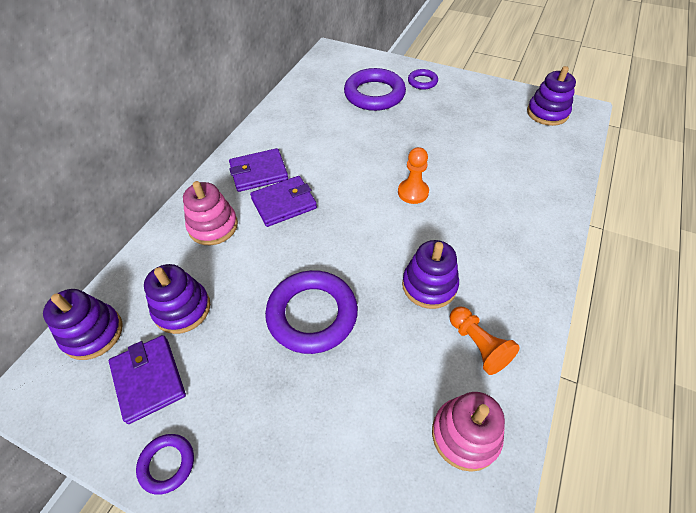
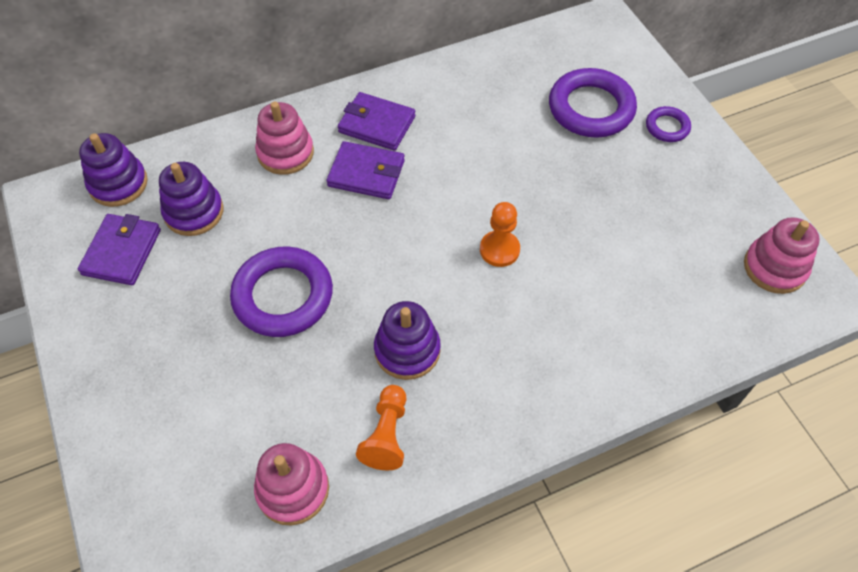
camera: 40 degrees right, 5 degrees up
purple ring [136,434,194,495] -> none
purple stacking toy [527,66,576,126] -> pink stacking toy [744,217,820,294]

